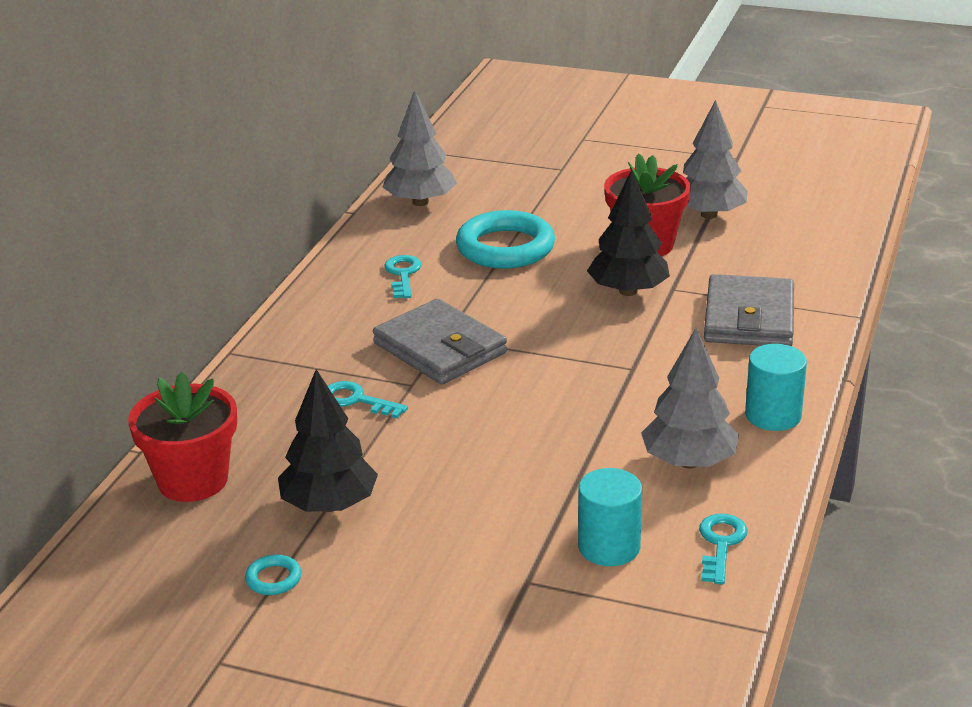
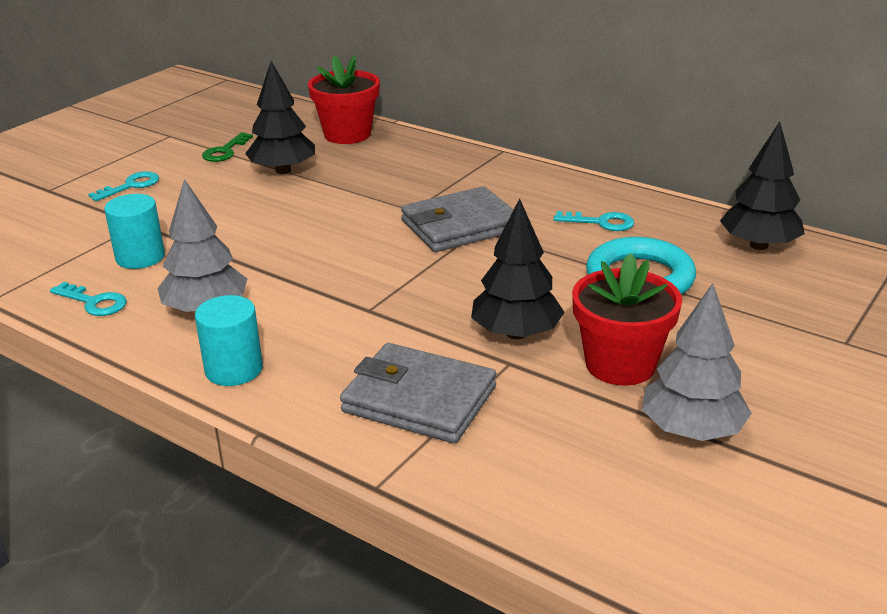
camera: 105 degrees right, 0 degrees up
turquoise ring [245,554,301,595] -> green key [202,132,253,162]
turquoise key [328,381,408,418] -> turquoise key moved to [88,171,159,201]
grey tree [383,90,457,206] -> black tree [720,121,805,250]

